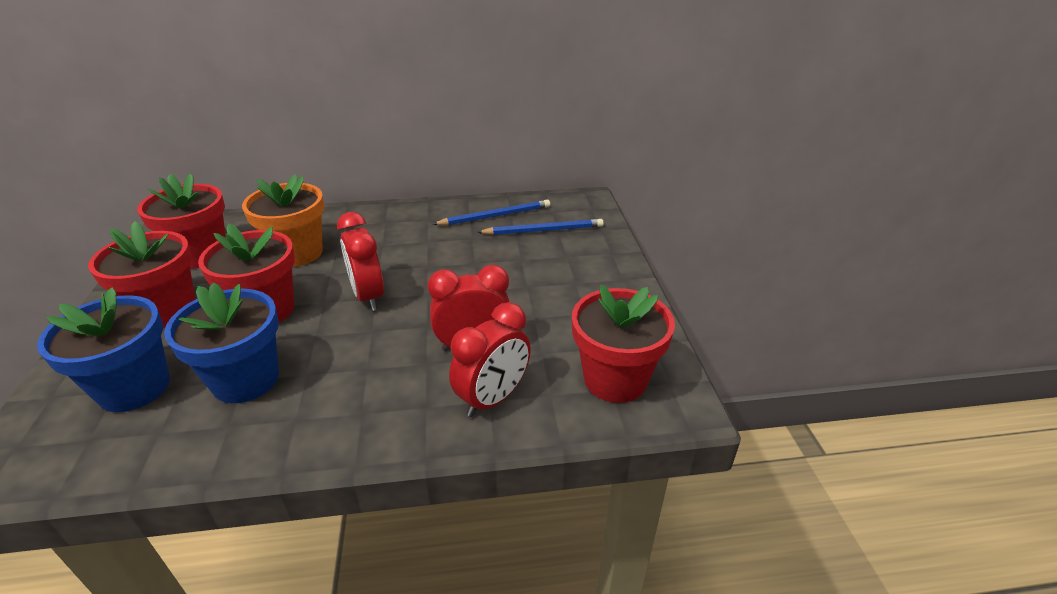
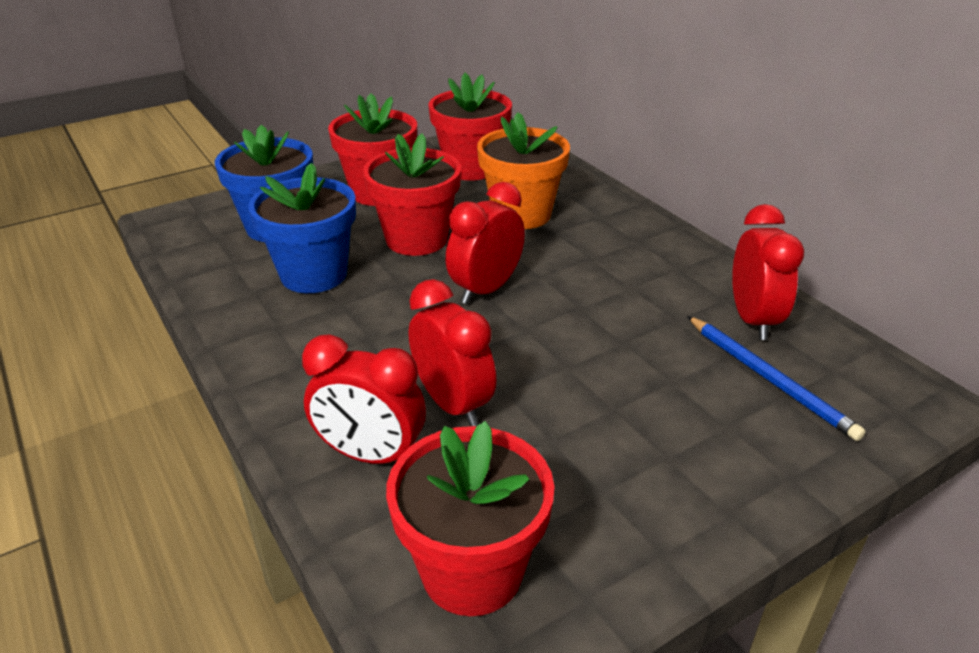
camera: 65 degrees right, 0 degrees up
blue pencil [433,200,550,225] -> red clock [732,204,804,340]

